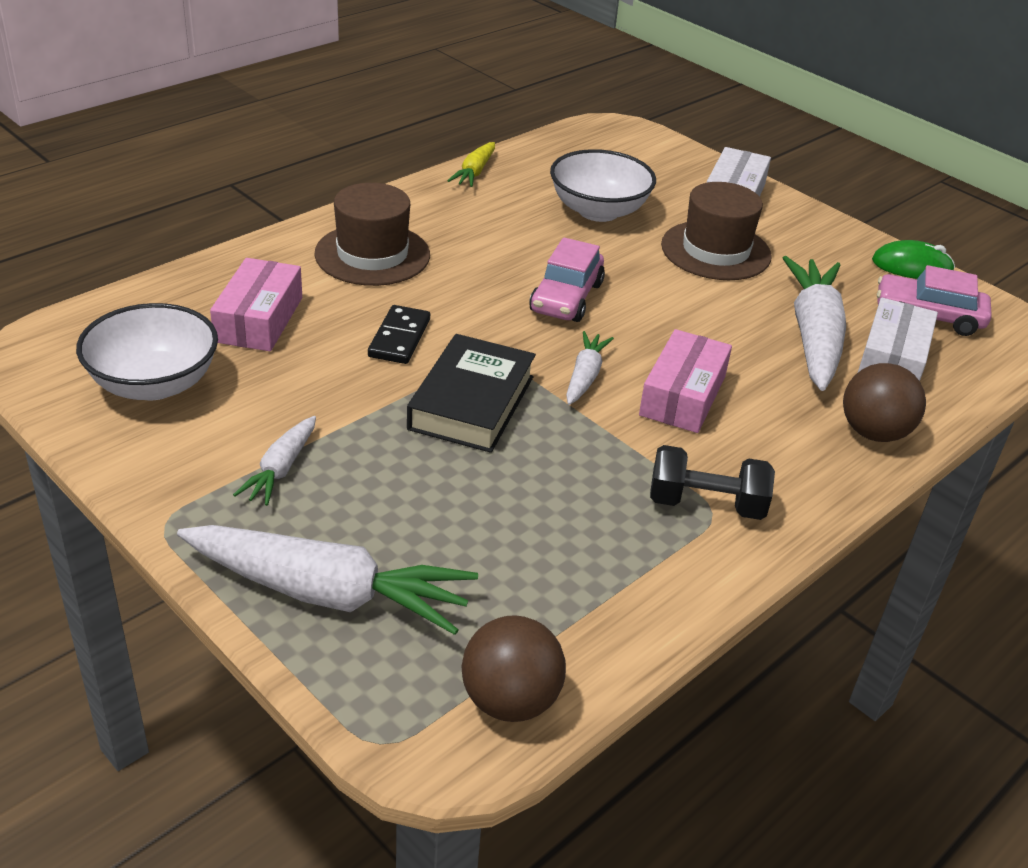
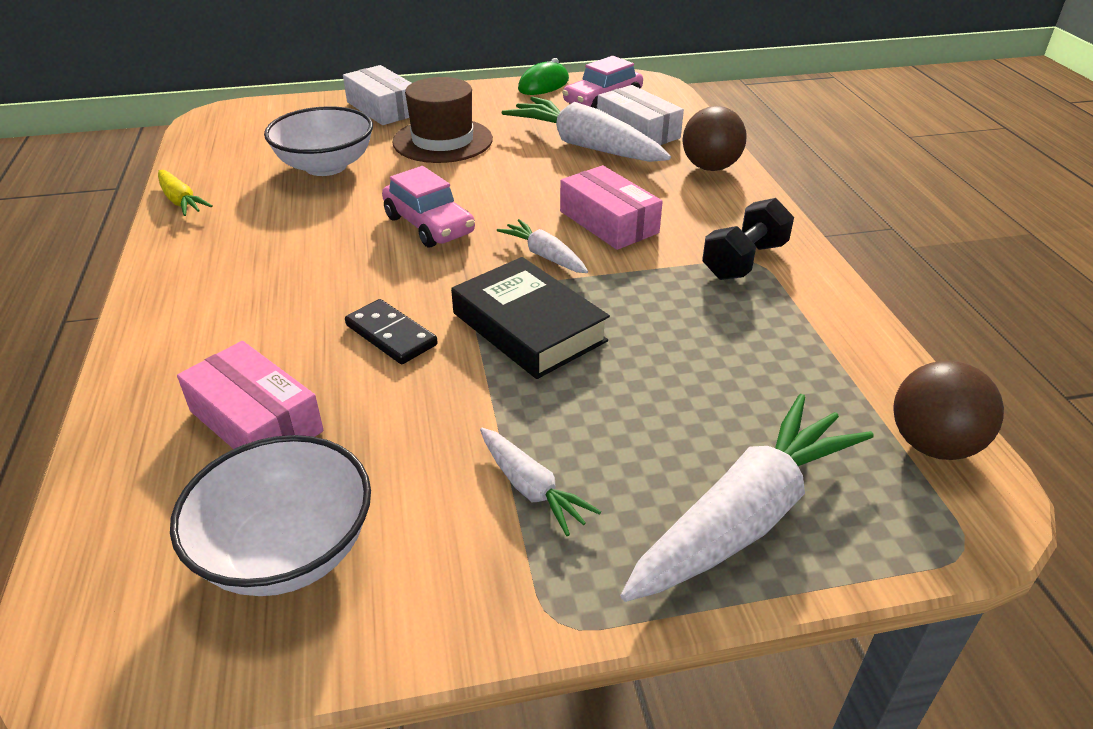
camera: 55 degrees left, 0 degrees up
brown hat [314,183,430,286] -> none

